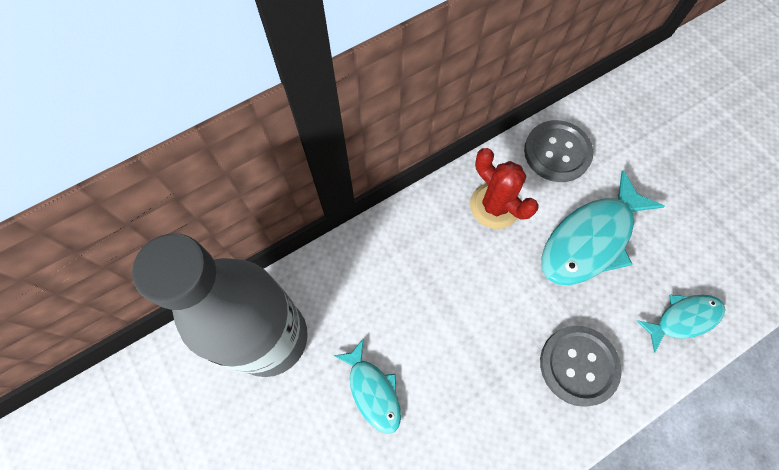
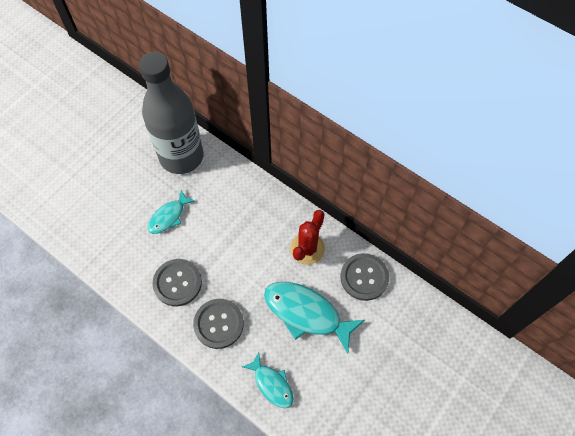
camera: 70 degrees right, 5 degrees down
none -> grey button [152,259,202,306]

